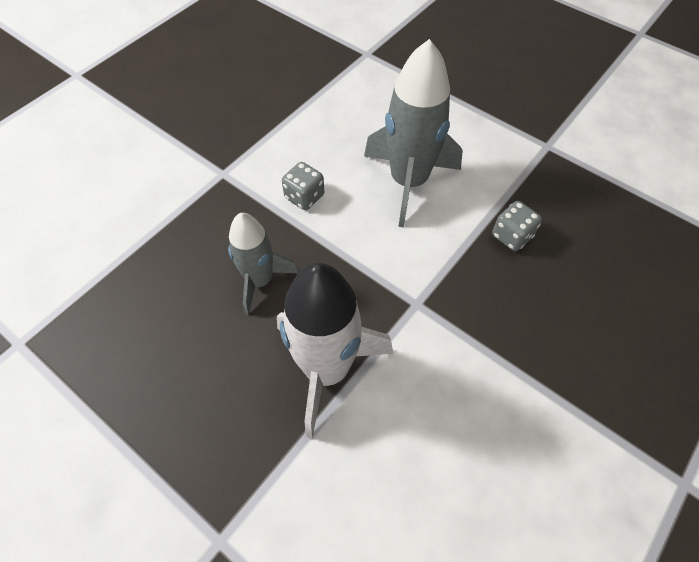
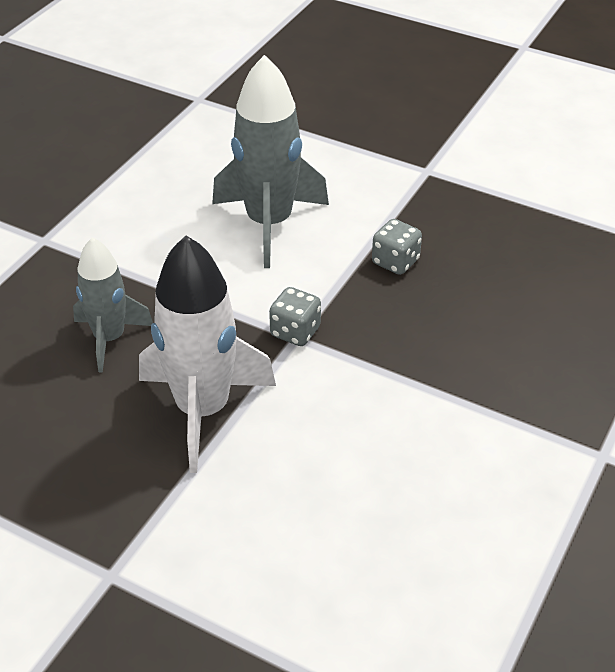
camera: 10 degrees left, 15 degrees down
grey dice [282,162,324,210] -> grey dice moved to [269,287,321,346]

